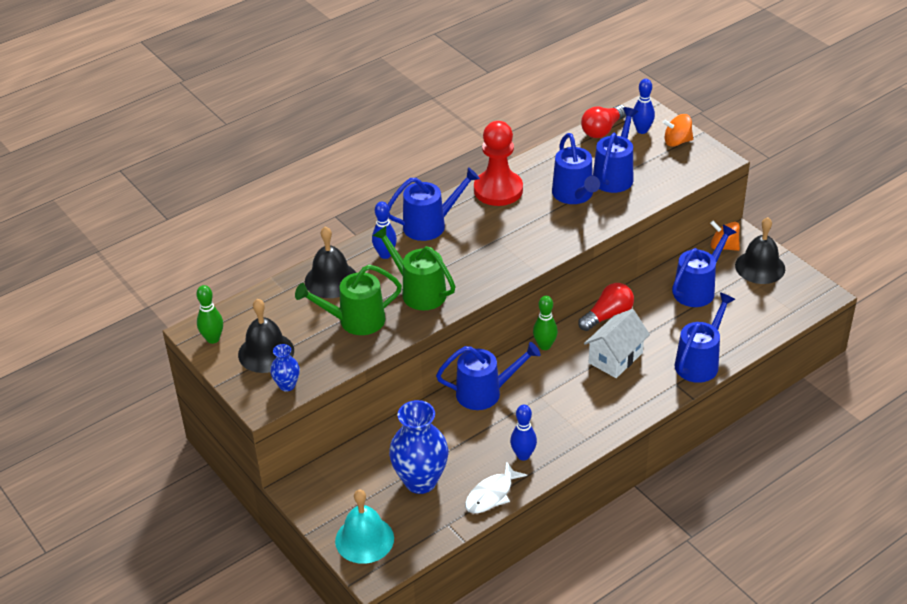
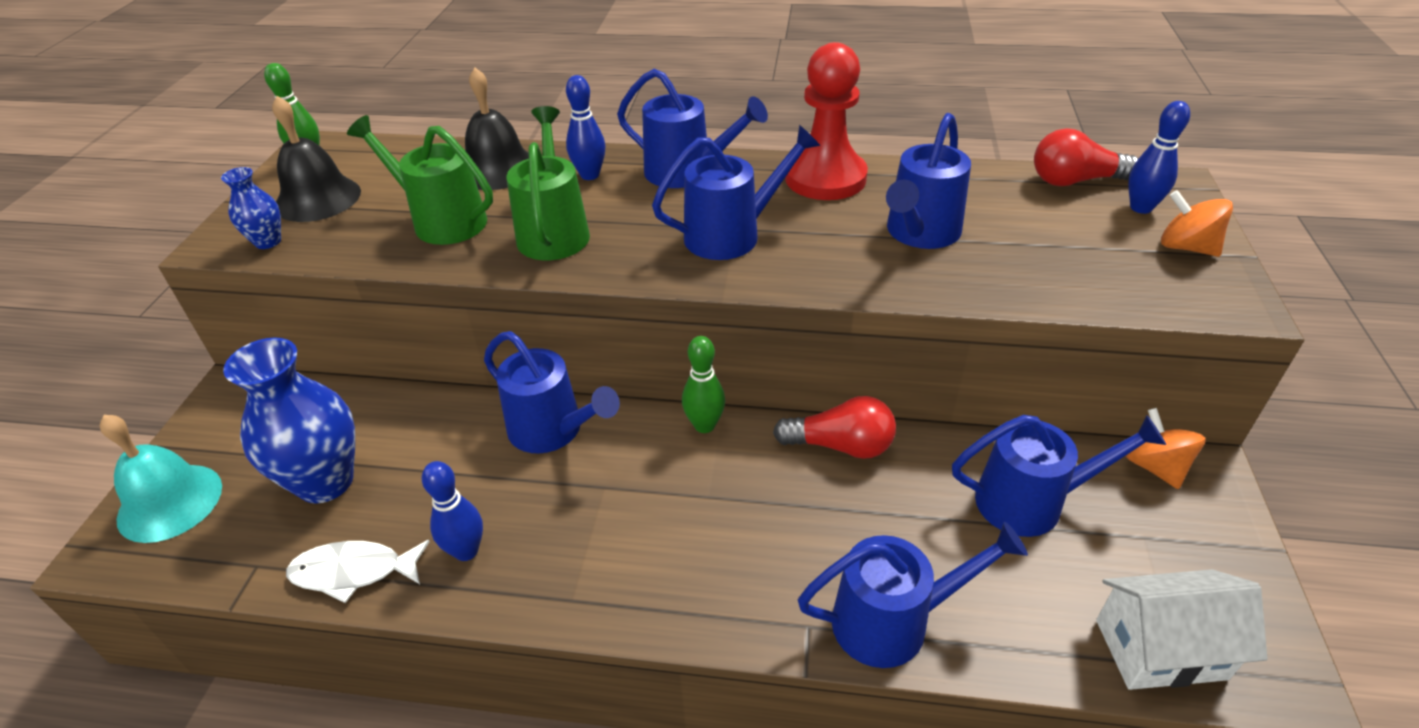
camera: 45 degrees right, 0 degrees up
white house [584,309,650,378] -> white house moved to [1096,569,1268,690]
blue watering can [593,107,638,193] -> blue watering can moved to [652,125,820,260]
black bell [735,217,785,284] -> none

